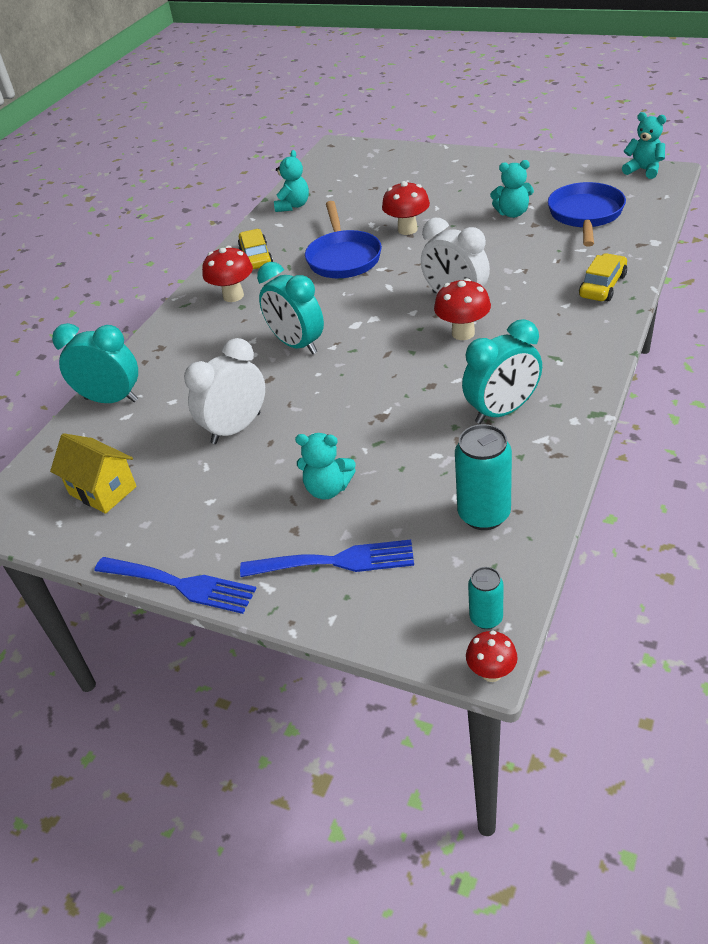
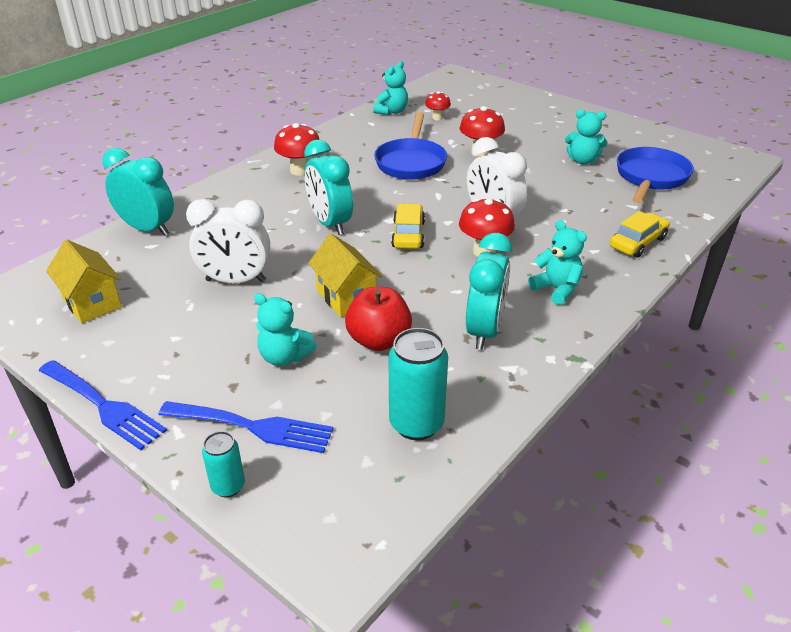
camera: 10 degrees right, 5 degrees down
white clock [184,338,265,444] -> white clock turned 150 degrees counterclockwise [186,199,270,283]
yellow car [238,229,273,269] -> yellow car moved to [391,203,425,249]
turquoise clock [462,319,542,424] -> turquoise clock turned 60 degrees counterclockwise [466,233,512,350]
red mushroom [466,630,518,682] -> red mushroom moved to [425,91,451,120]
turquoise can [468,567,503,629] -> turquoise can moved to [202,431,245,497]
turquoise teddy bear [622,112,666,179] -> turquoise teddy bear moved to [528,220,587,305]
none -> yellow house [308,234,383,317]
none -> red apple [345,287,412,351]

